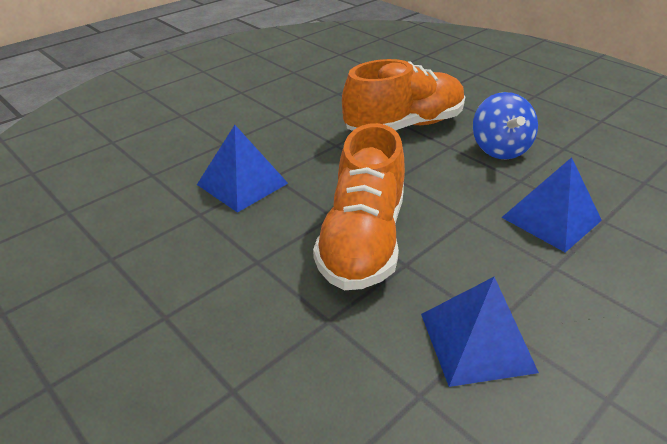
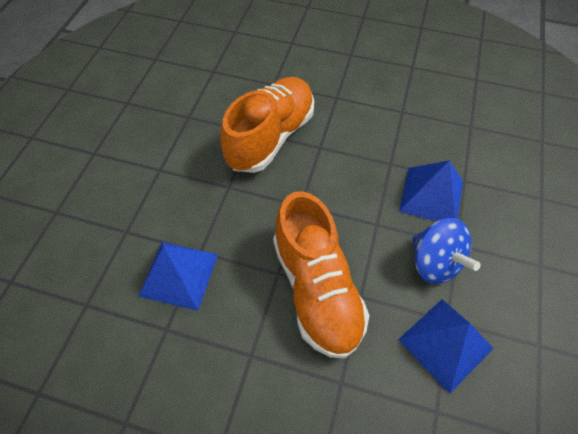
camera: 30 degrees left, 20 degrees up
blue spinning top [473,92,538,160] -> blue spinning top moved to [412,218,481,284]

